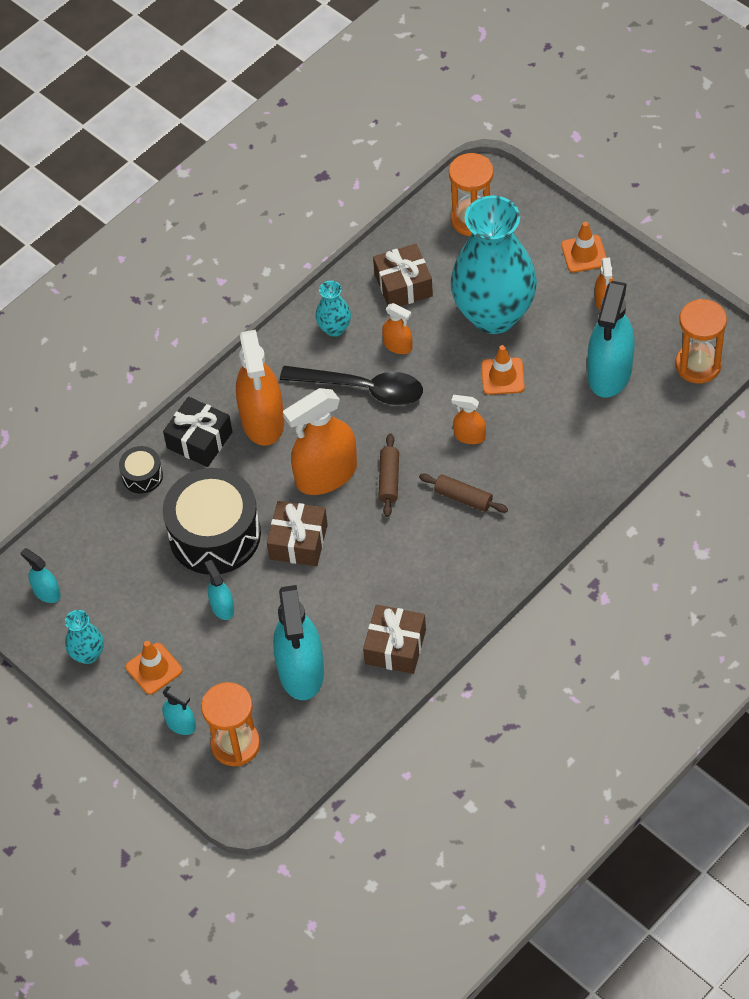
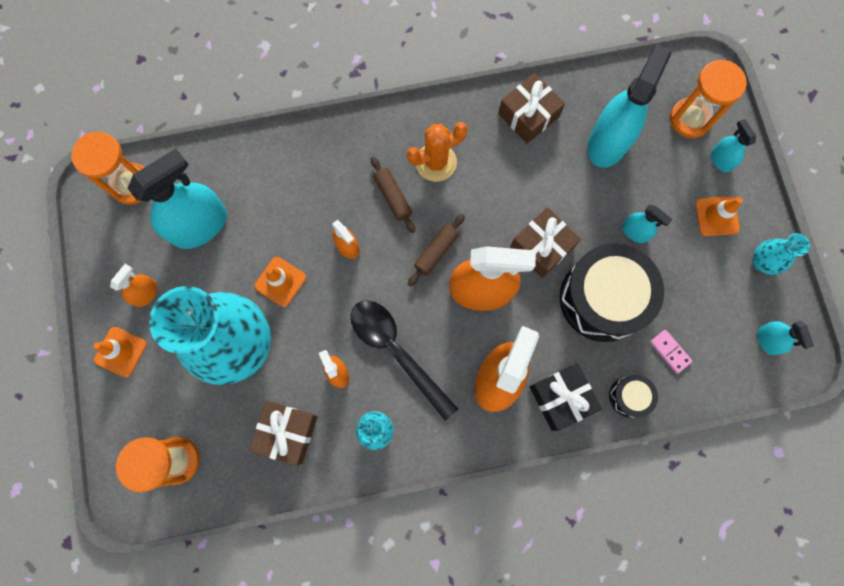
camera: 150 degrees left, 20 degrees up
turquoise spray bottle [204,560,234,620] -> turquoise spray bottle turned 60 degrees counterclockwise [622,205,672,243]
none -> orange cactus [407,122,468,182]
none -> pink domino [650,330,693,374]

